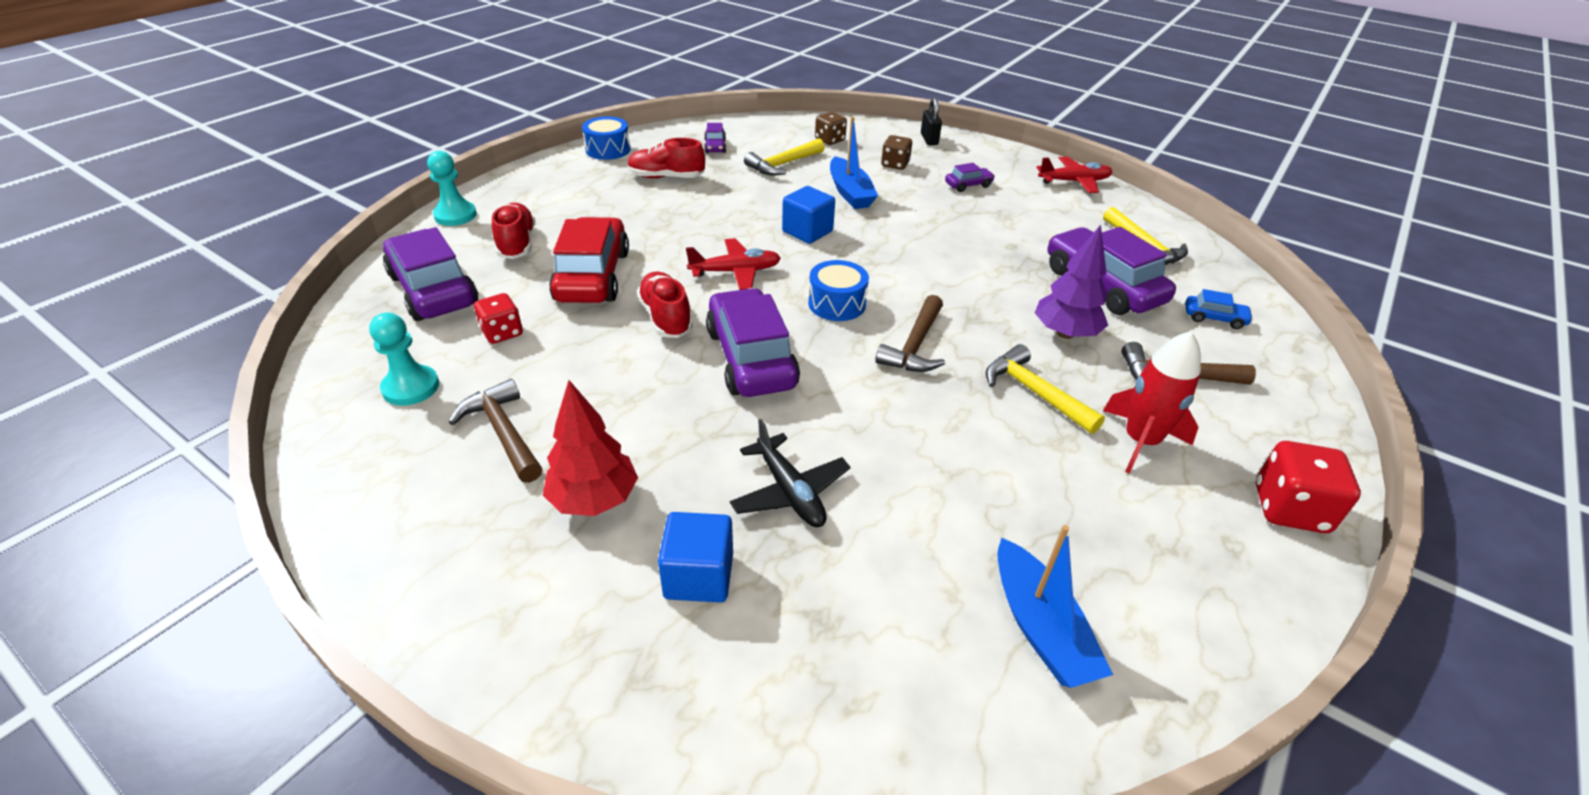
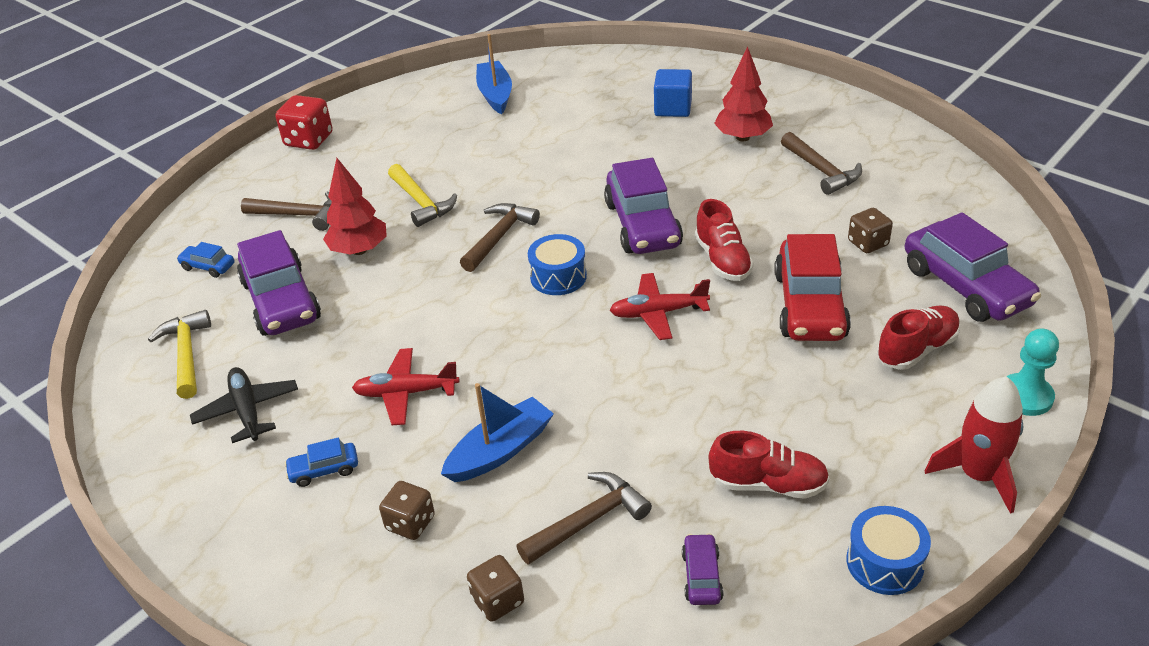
camera: 170 degrees left, 0 degrees up
turquoise pawn [369,313,439,406] -> none
red dice [474,293,523,344] -> brown dice [848,208,893,253]
red shoe [492,203,535,259] -> red shoe turned 120 degrees counterclockwise [877,306,960,370]
black plane [730,419,850,527] -> black plane moved to [190,367,298,443]
yellow hammer [744,138,825,176] -> brown hammer [516,472,652,565]
blue cube [782,186,835,244] -> none
blue boat [830,117,878,209] -> blue boat turned 60 degrees clockwise [441,383,554,482]
black padlock [921,97,942,145] -> none
purple car [945,163,995,192] -> blue car [284,437,358,487]
purple tree [1035,225,1108,339] -> red tree [323,158,387,255]
red plane [1036,157,1112,193] -> red plane moved to [352,348,460,425]
red rocket [1103,331,1201,474] -> red rocket moved to [925,376,1024,514]

